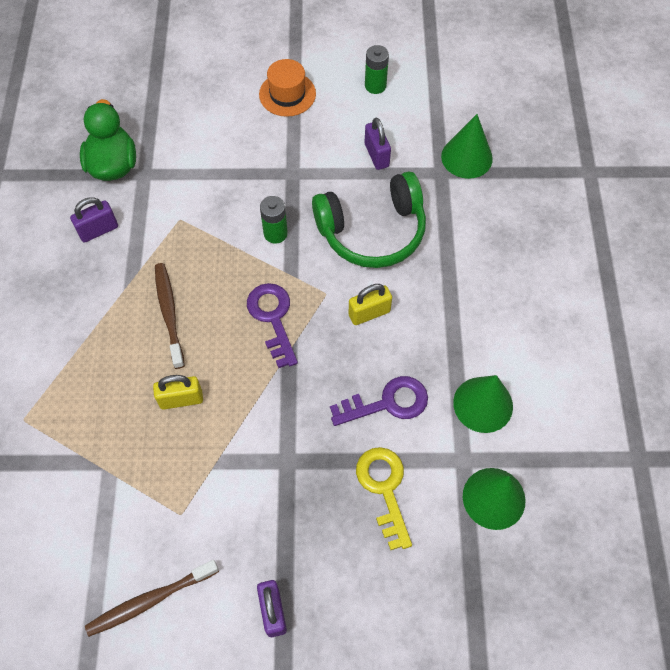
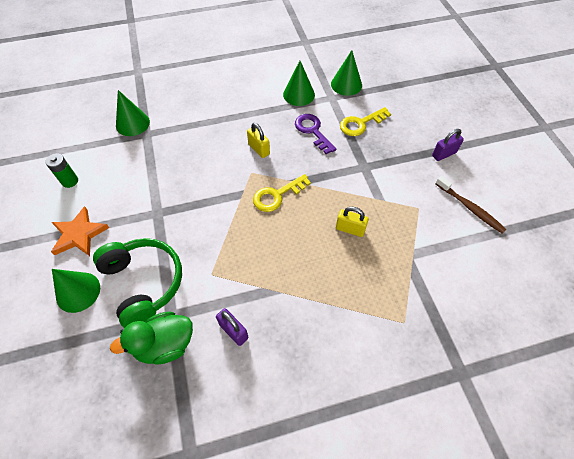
camera: 105 degrees left, 5 degrees down
yellow padlock [153,375,203,410] -> yellow padlock turned 45 degrees counterclockwise [336,207,369,237]
brown toothbrush [155,263,185,369] -> none
purple key [247,283,298,368] -> yellow key [253,174,311,212]
orange hat [259,59,316,117] -> orange star [51,206,109,256]
green battery [260,196,288,244] -> none
green headphones [312,172,426,268] -> green headphones moved to [93,238,182,328]
purple padlock [365,118,391,170] -> none
none -> green cone [52,269,100,313]

